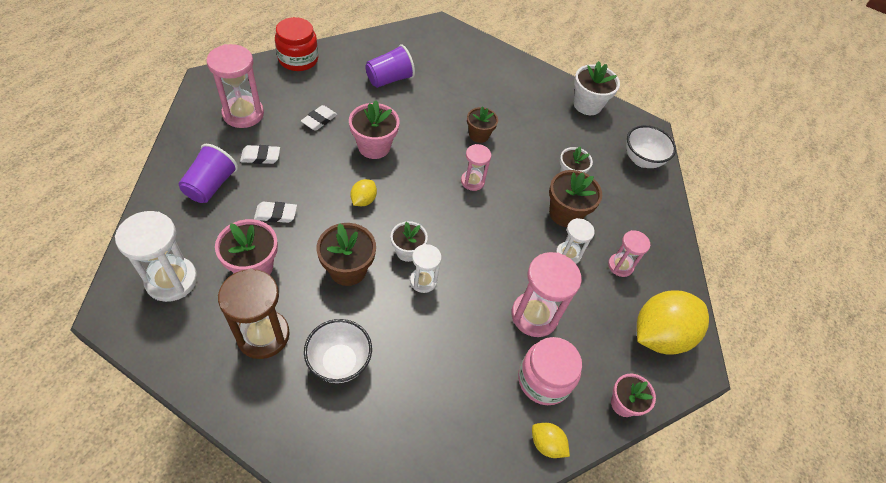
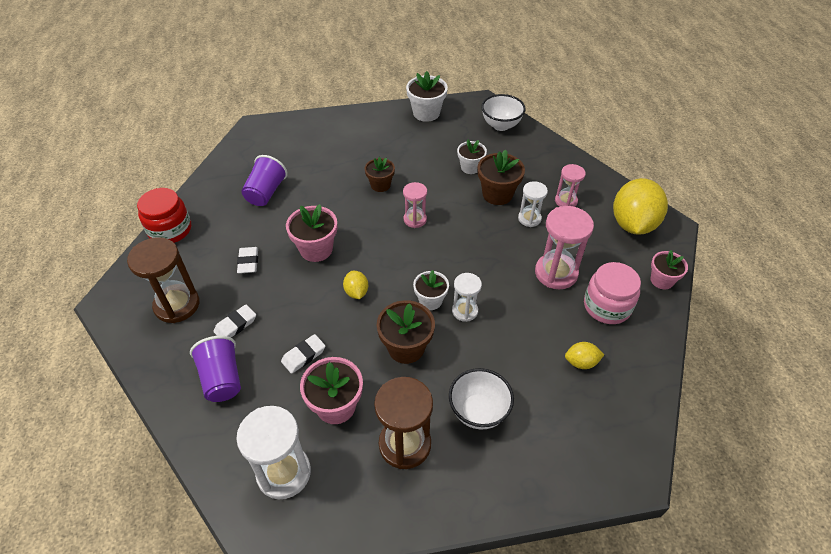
camera: 35 degrees left, 5 degrees down
pink hourglass [207,44,264,128] -> brown hourglass [127,237,199,323]
yellow lemon [532,423,570,458] -> yellow lemon moved to [565,342,604,369]

